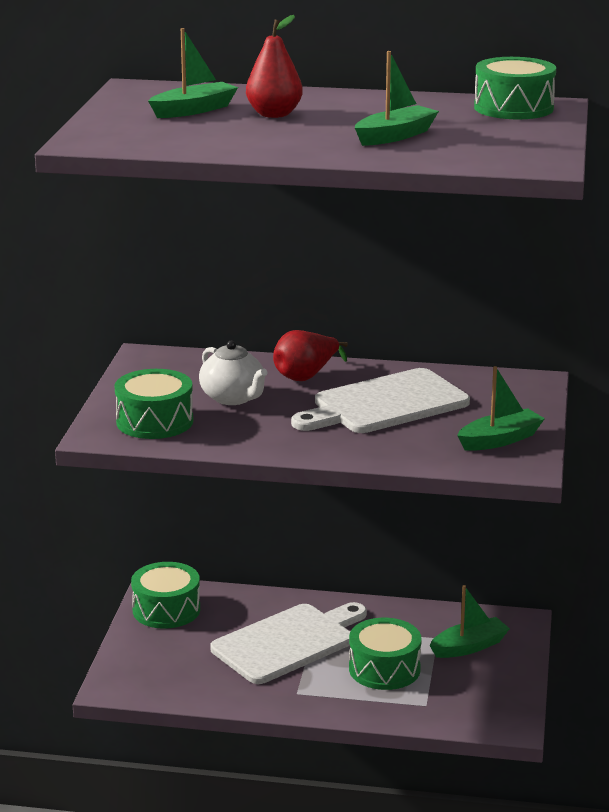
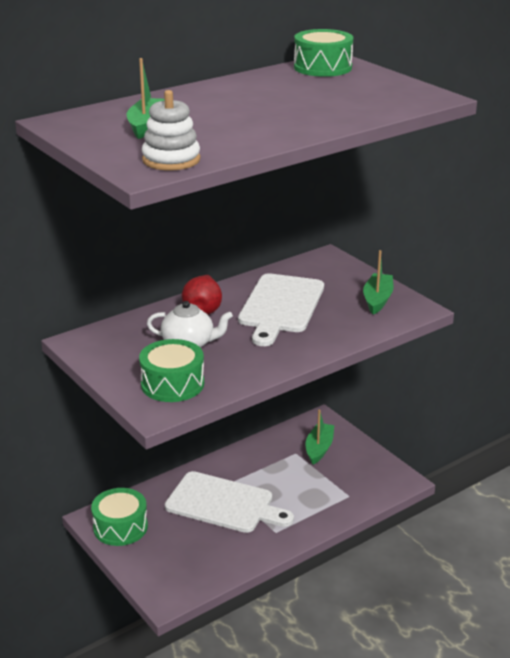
camera: 45 degrees left, 5 degrees up
white cutting board [210,602,367,684] -> white cutting board turned 105 degrees clockwise [165,471,294,533]
red pear [246,15,303,118] -> none
green drum [349,618,422,690] -> none
green boat [355,51,439,146] -> none
none -> white stacking toy [142,90,200,171]

